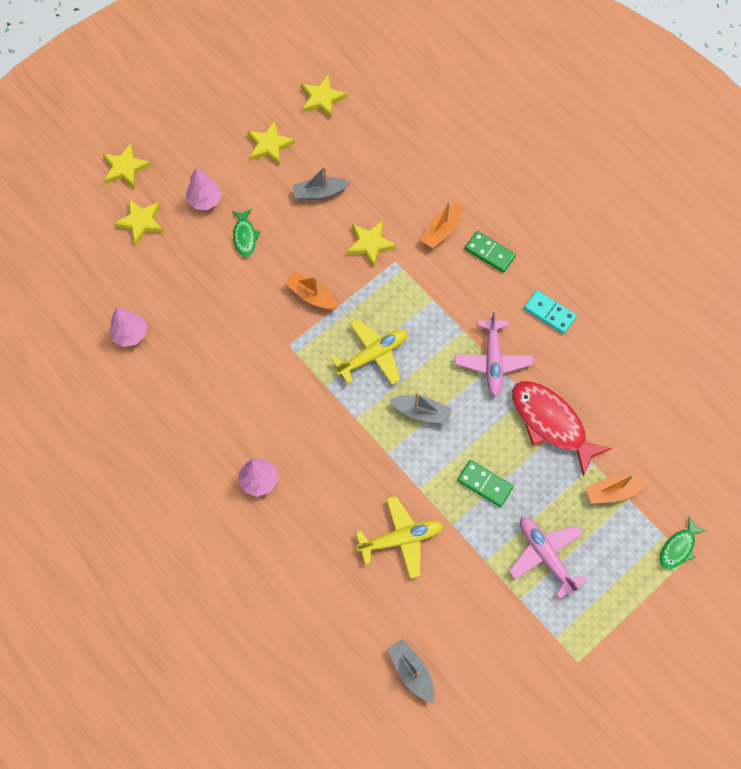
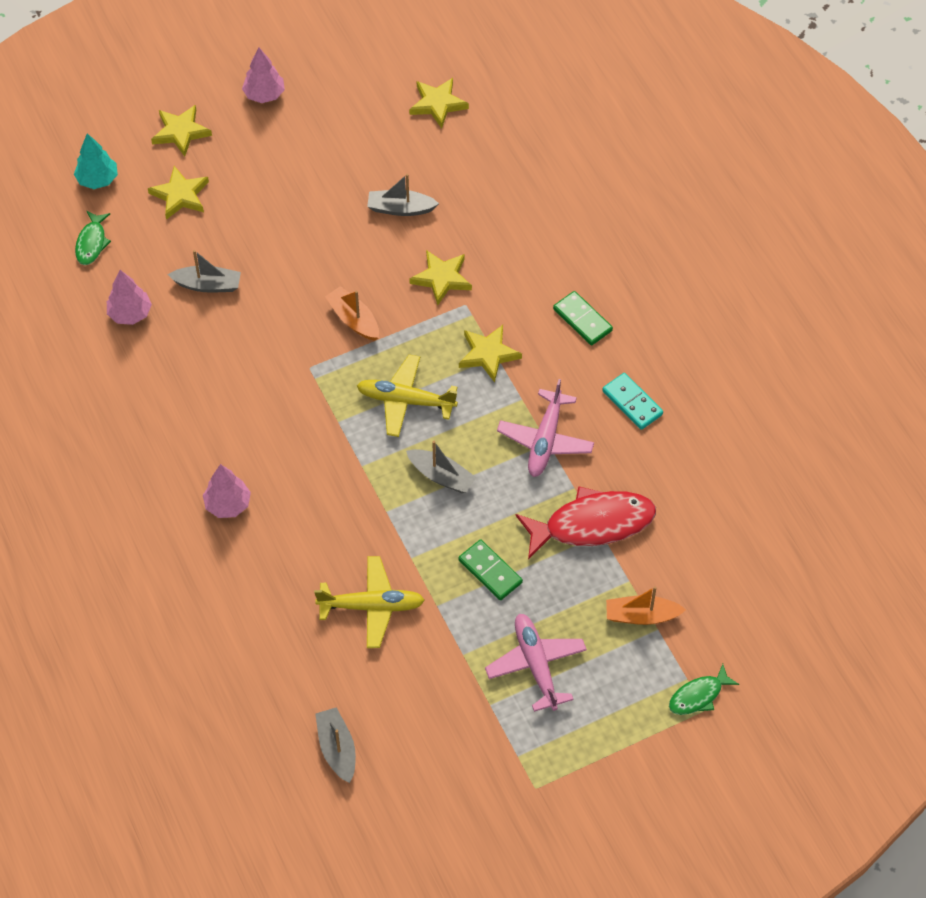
camera: 15 degrees right, 10 degrees down
pink tree [186,168,222,210] -> pink tree moved to [242,47,285,103]
green fish [232,209,260,257] -> green fish moved to [75,211,111,265]
yellow star [247,121,295,166] -> yellow star moved to [459,325,522,383]
yellow plane [331,319,408,385] -> yellow plane turned 150 degrees counterclockwise [357,355,458,437]
orange boat [420,202,462,248] -> none
red fish [512,381,612,476] -> red fish turned 105 degrees clockwise [516,486,656,559]
none -> turquoise tree [74,133,118,189]
none -> grey boat [168,250,241,292]

